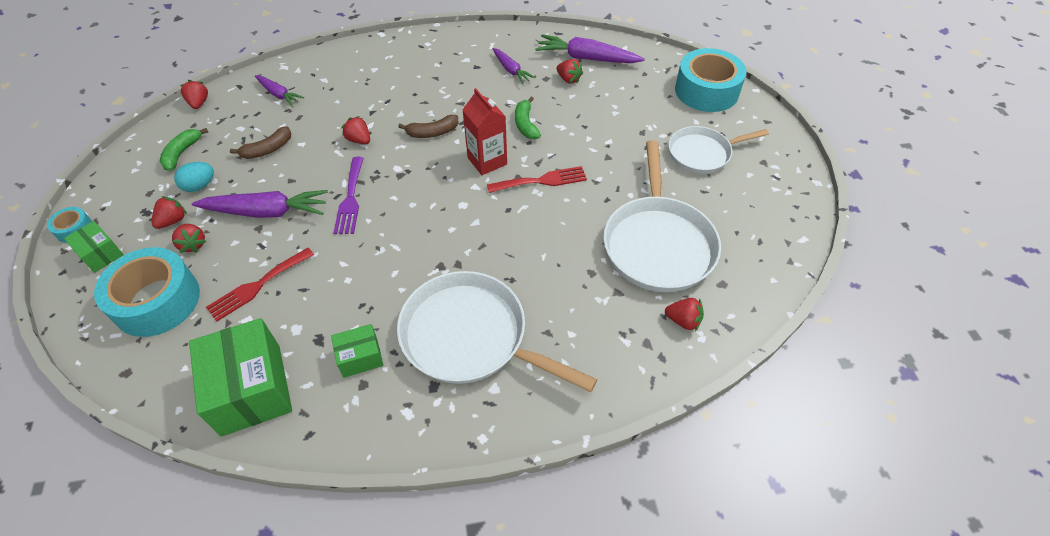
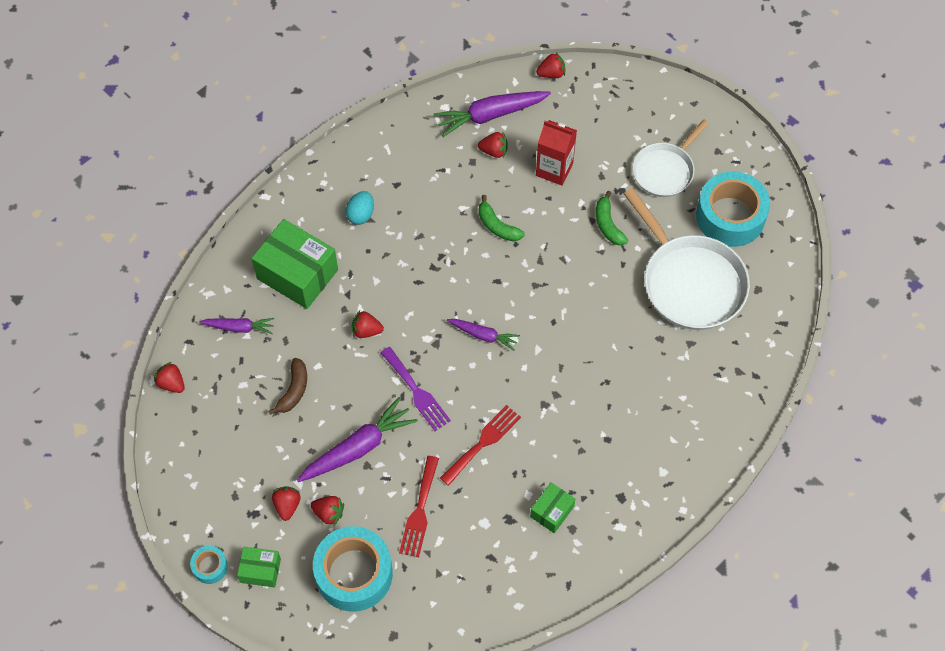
camera: 35 degrees left, 10 degrees up
green banana [160,128,208,171] -> green banana moved to [596,191,628,245]
turquoise egg [174,162,214,192] -> turquoise egg moved to [345,191,374,225]
green box [189,318,292,437] -> green box moved to [251,219,338,309]
white pan [397,271,598,392] -> none
brown banana [398,115,459,138] -> none
red carton [462,88,507,175] -> red carton moved to [536,120,577,186]
red fork [487,166,587,193] -> red fork moved to [440,405,521,486]
purple carrot [492,48,535,84] -> purple carrot moved to [447,319,520,351]
red strawberry [665,298,704,331] -> red strawberry moved to [536,53,565,78]
turquoise tape [675,48,746,112] -> turquoise tape moved to [696,171,770,247]

